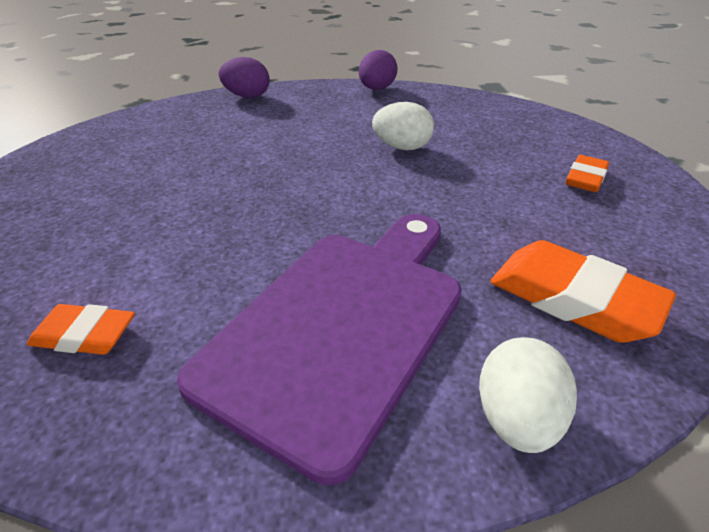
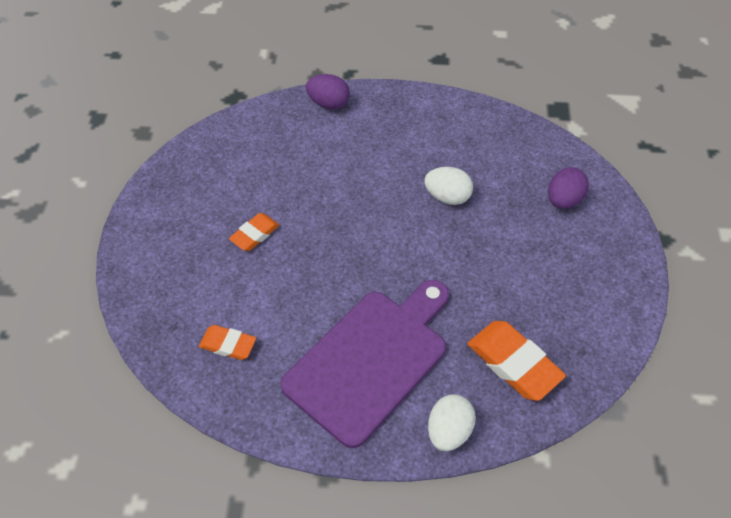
camera: 10 degrees right, 15 degrees up
purple egg [359,50,398,90] -> purple egg moved to [548,167,589,209]
orange eraser [566,155,609,192] -> orange eraser moved to [229,213,279,251]

